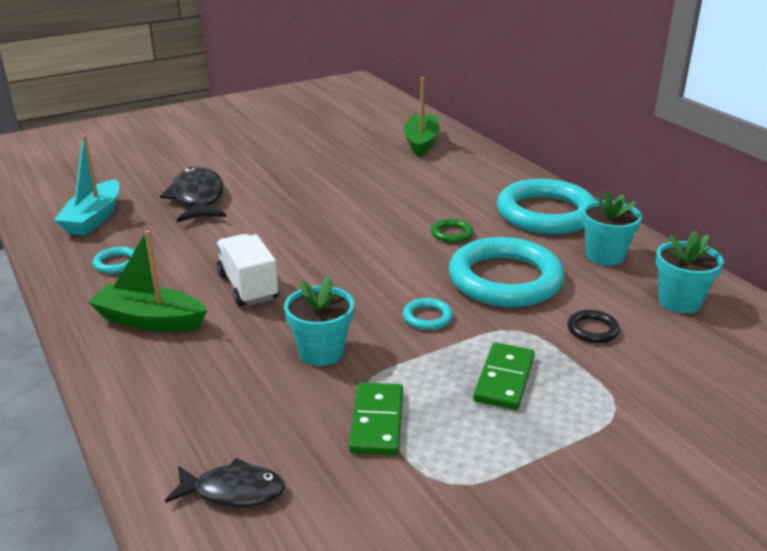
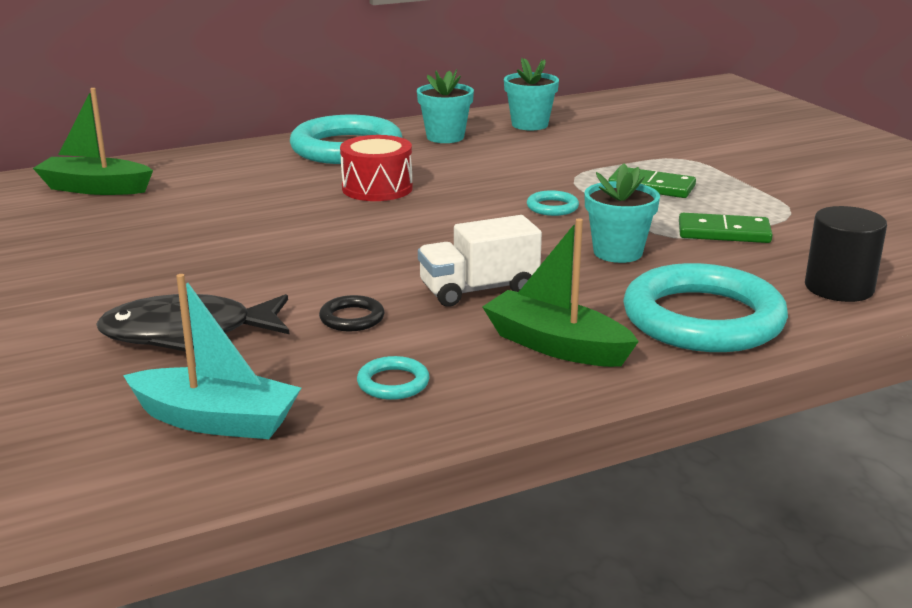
camera: 85 degrees left, 5 degrees down
green boat [88,230,207,332] -> green boat turned 105 degrees clockwise [483,218,639,367]
black fish [165,458,285,507] -> black cylinder [805,206,887,302]
green ring [431,219,473,243] -> red drum [340,135,413,201]
turquoise ring [449,237,565,307] -> turquoise ring moved to [623,263,788,352]
black ring [568,310,620,343] -> black ring moved to [319,295,385,331]

